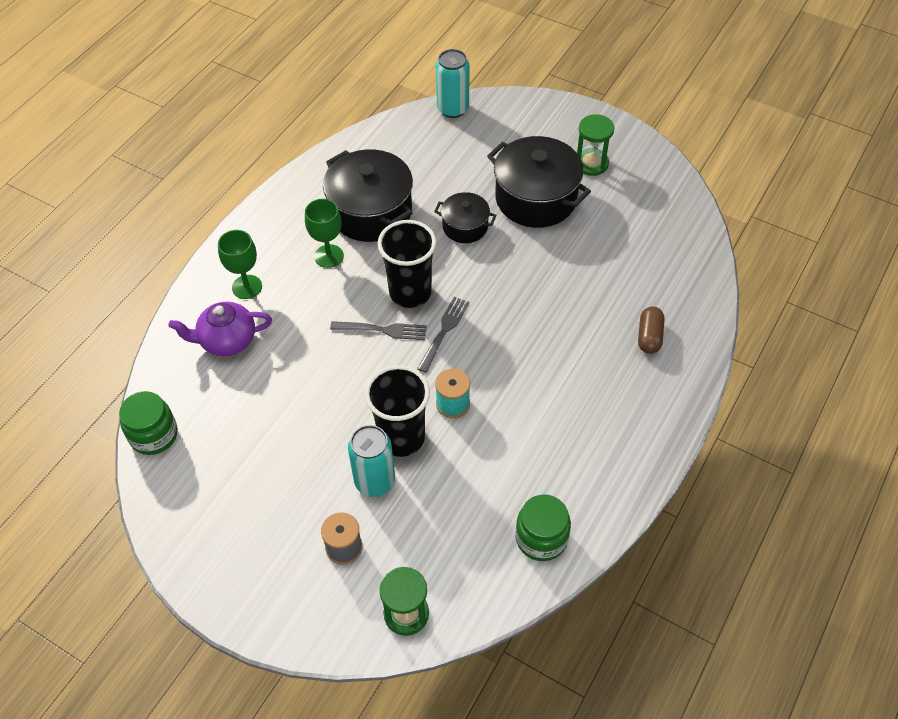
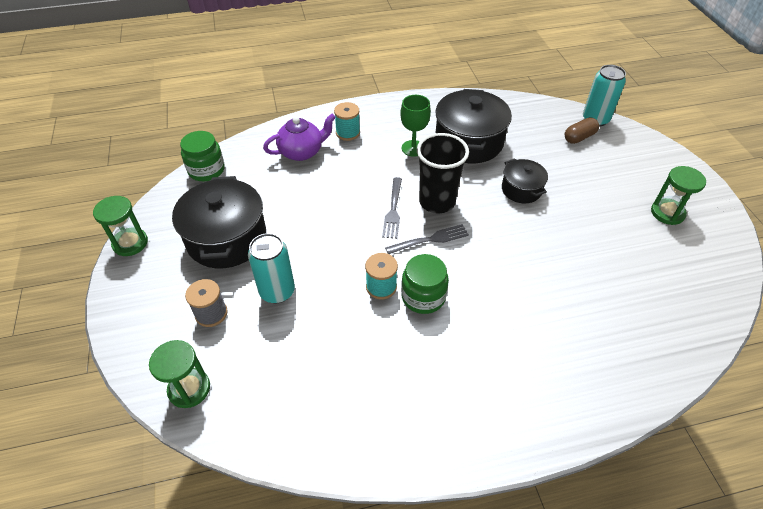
camera: 45 degrees right, 5 degrees down
purple teapot [168,302,272,356] -> purple teapot turned 120 degrees clockwise [263,114,336,161]
green goblet [218,230,262,299] -> turquoise spool [334,102,360,141]
grey fork [330,321,427,340] -> grey fork turned 45 degrees clockwise [382,177,402,239]
black cup [365,365,430,457] -> none
black pot [487,136,591,228] -> black pot moved to [172,176,266,268]
green jar [515,494,571,561] -> green jar moved to [401,254,449,314]
brown capsule [638,307,665,354] -> brown capsule moved to [565,117,599,144]
none -> green hourglass [93,196,148,256]

